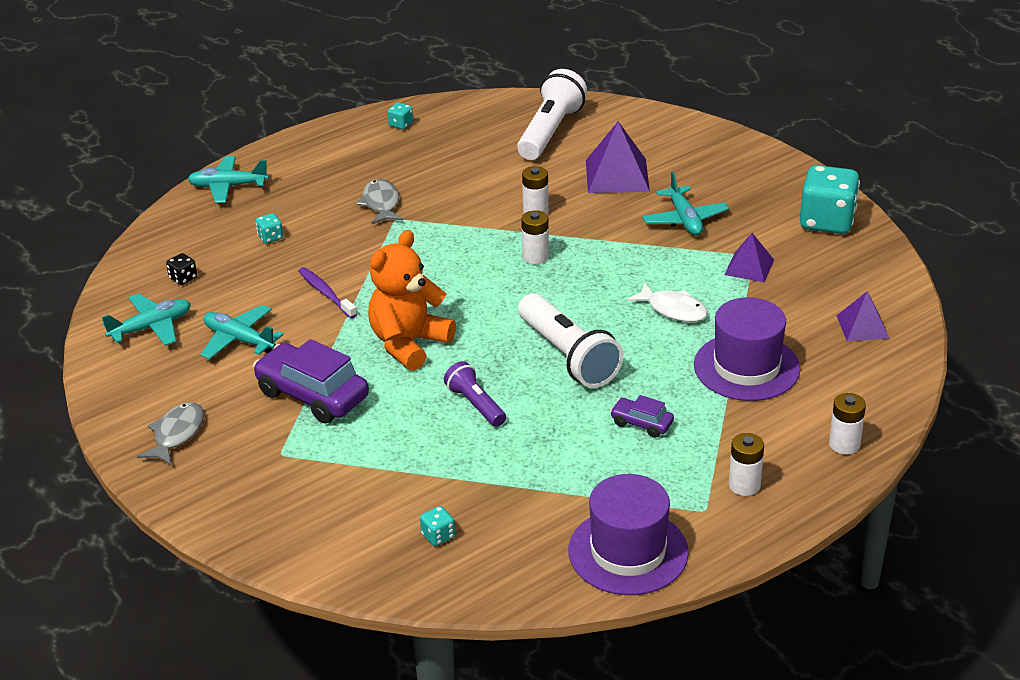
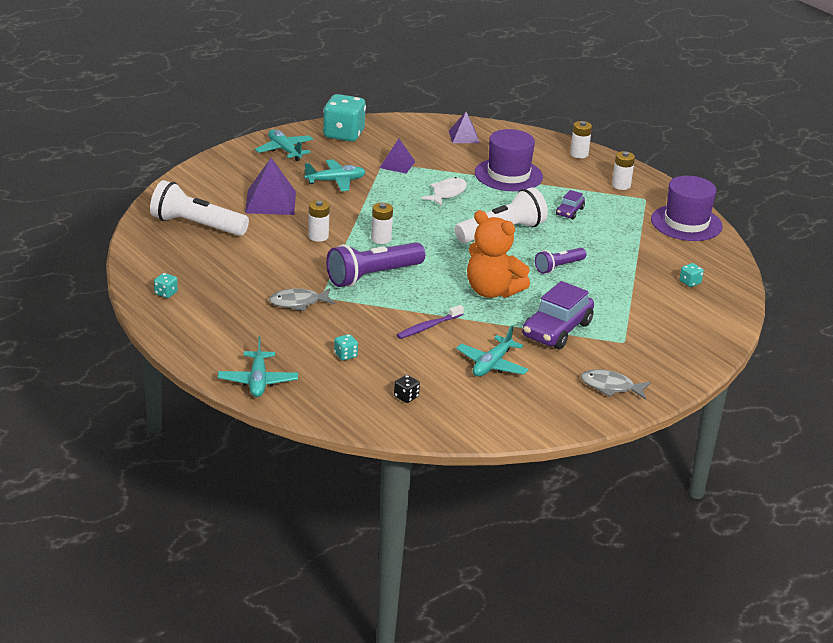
camera: 95 degrees left, 5 degrees down
turquoise plane [102,294,191,346] -> turquoise plane moved to [255,129,313,161]
none -> purple flashlight [326,242,425,287]

